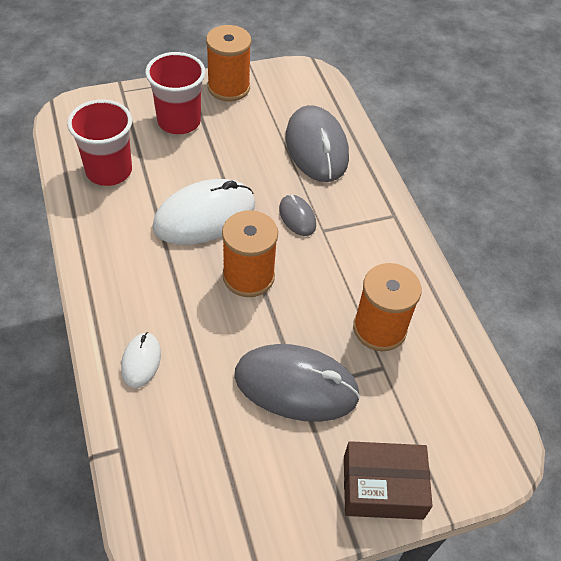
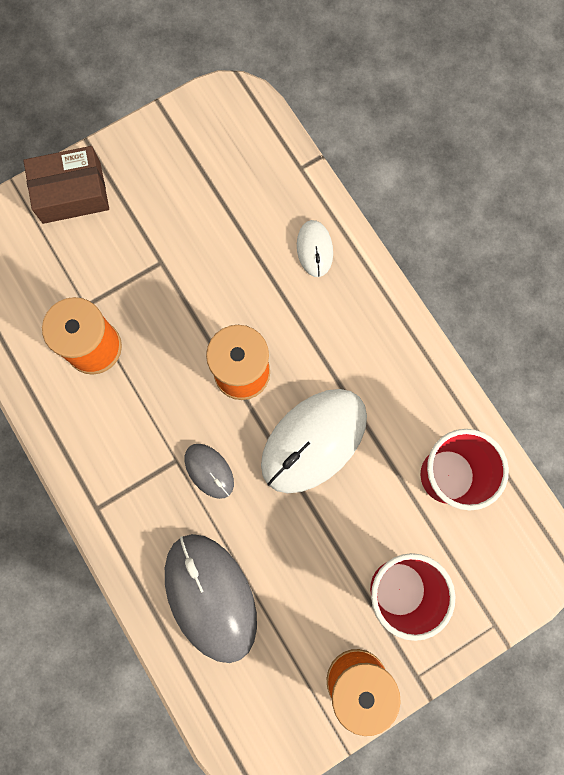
camera: 170 degrees right, 25 degrees up
grey mouse [234,344,360,422] -> none

